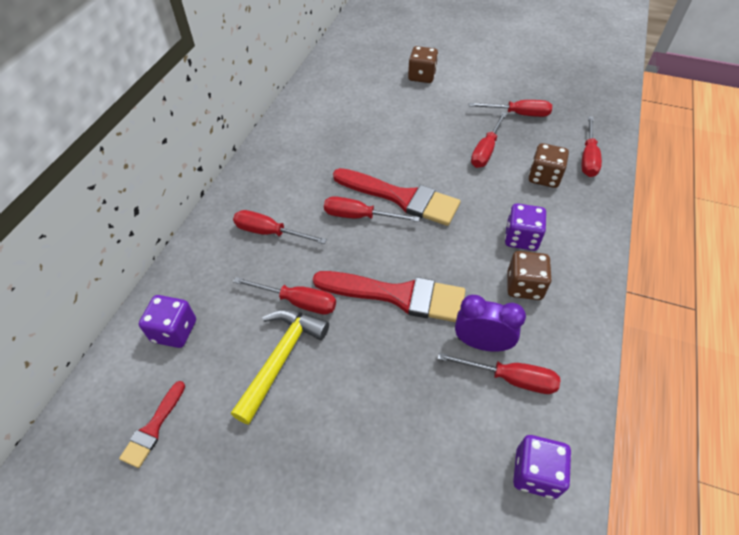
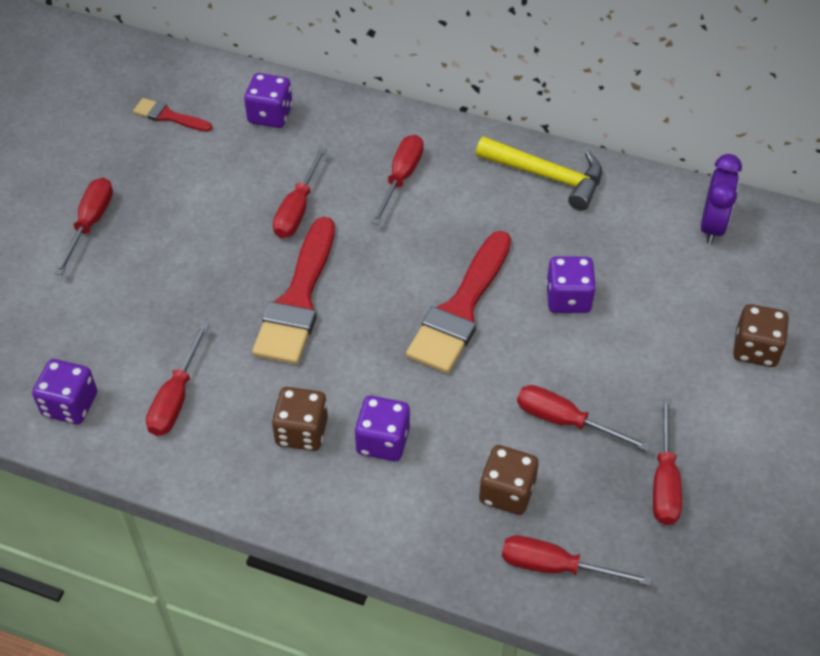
camera: 90 degrees right, 0 degrees up
yellow hammer [231,309,329,425] -> yellow hammer moved to [476,136,602,211]
red screwdriver [324,196,420,222] -> red screwdriver moved to [55,178,113,275]
purple clock [455,295,526,352] -> purple clock moved to [701,154,742,244]
none -> purple dice [546,256,596,313]

